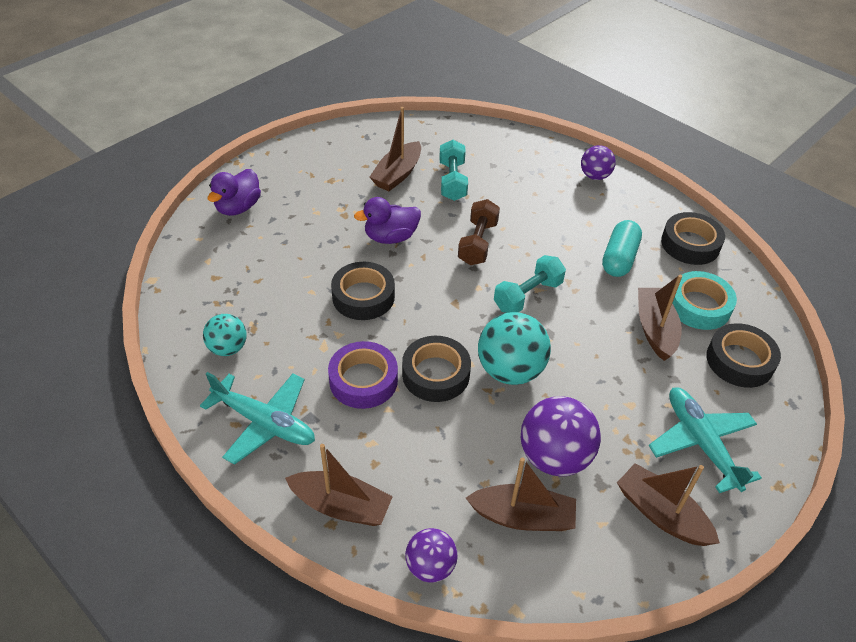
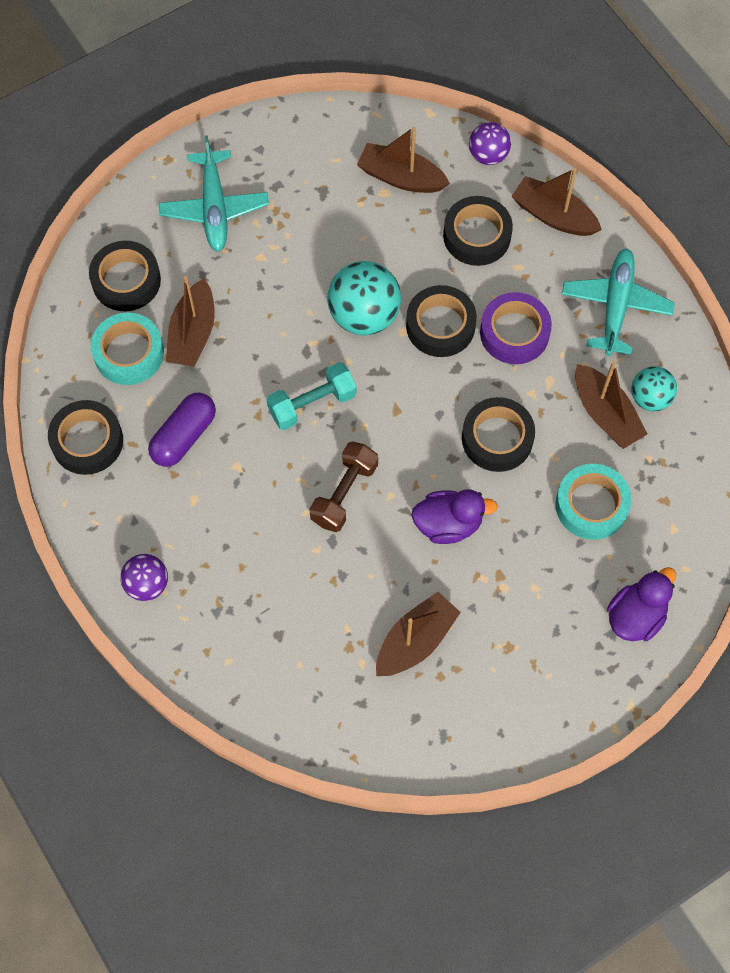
camera: 165 degrees left, 20 degrees up
turquoise plane [200,372,315,464] -> turquoise plane turned 60 degrees clockwise [561,249,675,356]
turquoise dumbbell [439,140,468,201] -> none
purple ball [521,396,601,476] -> none
turquoise capsule [602,220,642,277] -> purple capsule [148,393,216,467]
brown boat [617,463,720,546] -> brown boat moved to [575,361,647,449]
none -> black tape [443,196,513,266]
none -> turquoise tape [555,464,632,540]

